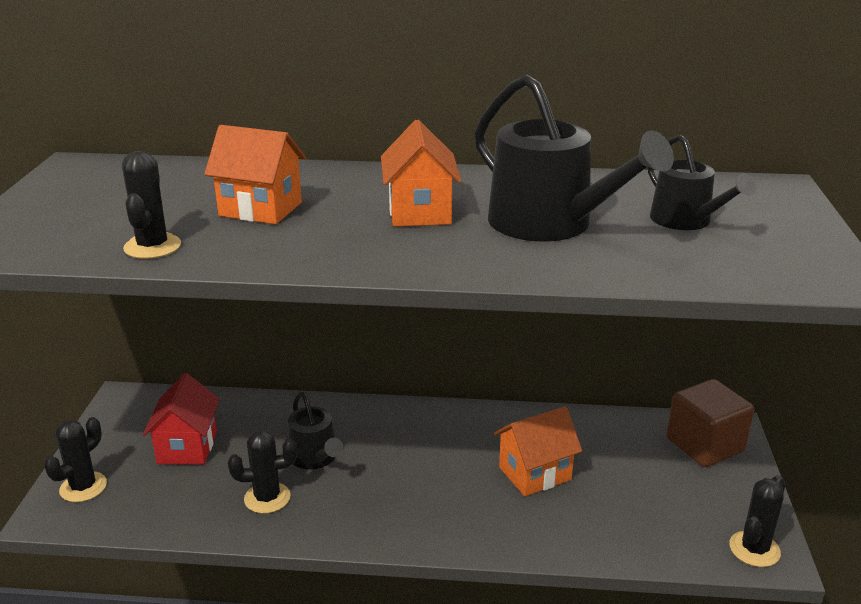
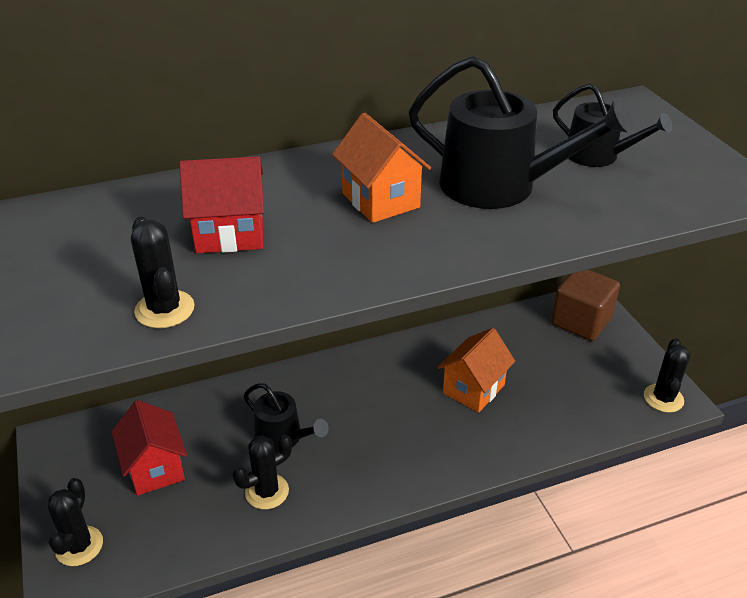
camera: 25 degrees left, 10 degrees up
orange house [204,125,306,224] -> red house [179,156,264,253]

